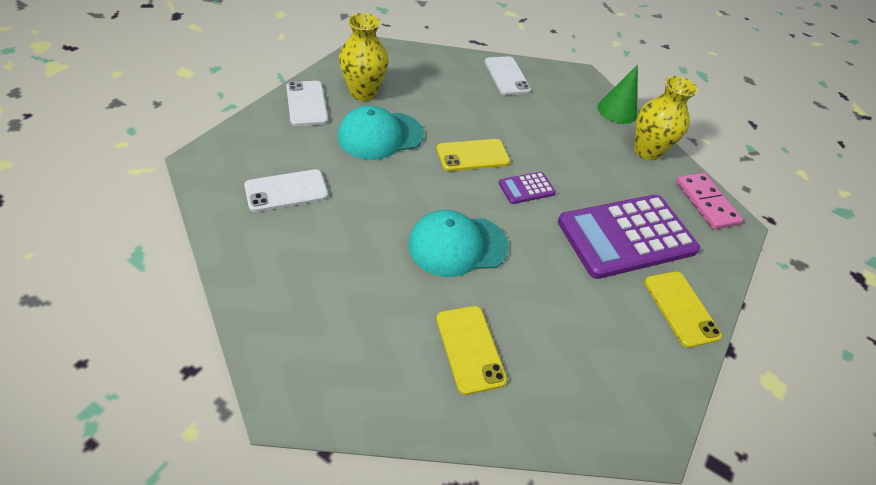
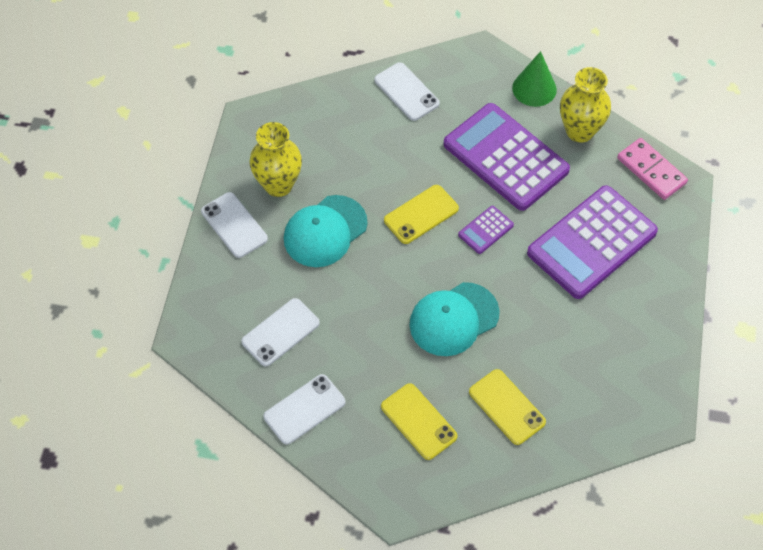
camera: 15 degrees left, 10 degrees up
yellow phone [644,271,722,348] -> yellow phone moved to [381,383,457,460]
none -> white phone [264,374,345,444]
none -> purple calculator [444,103,570,211]

